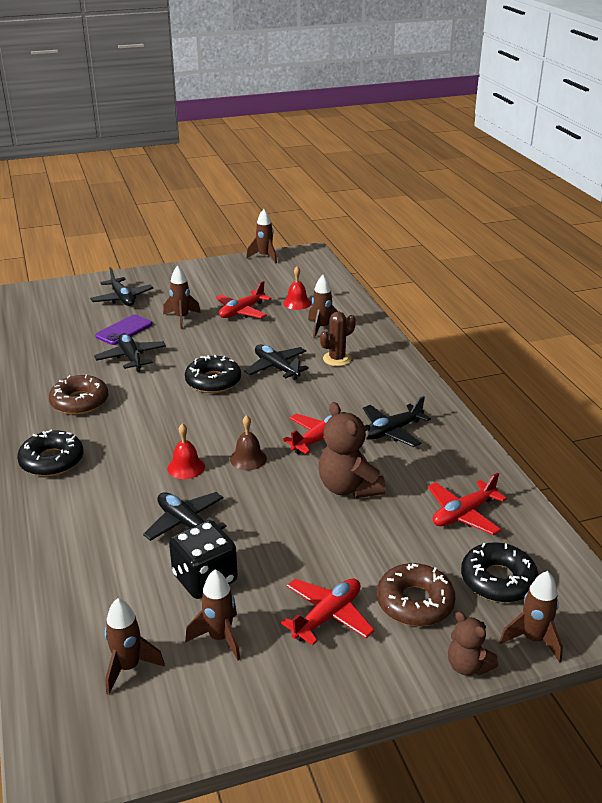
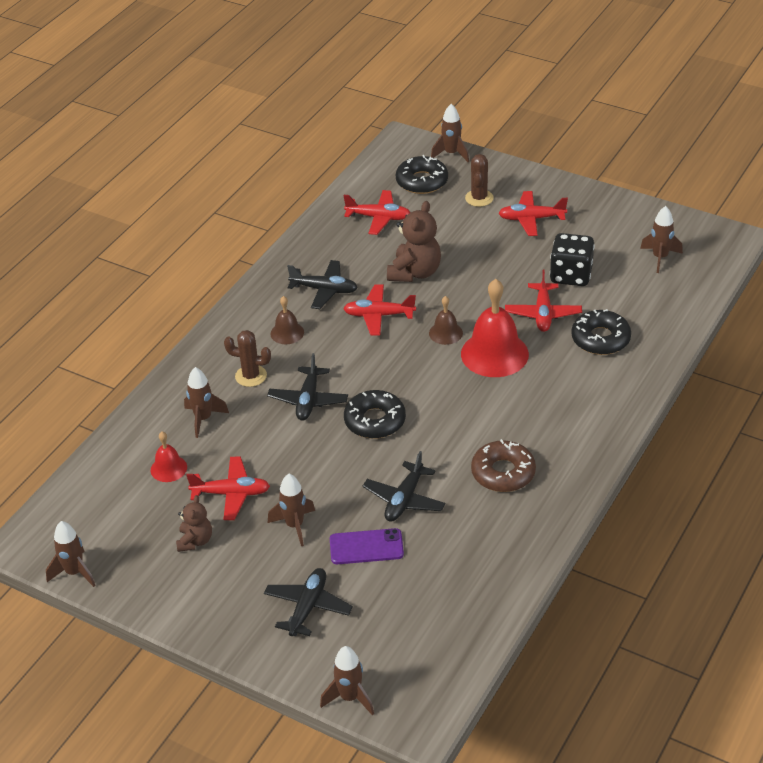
camera: 130 degrees left, 10 degrees up
black donut [17,430,84,476] -> black donut moved to [571,309,631,355]
black plane [143,492,227,541] -> red plane [505,269,582,332]
red bell [168,423,205,479] -> red bell [461,279,529,377], size x1.97
brown rocket [185,569,240,660] -> brown rocket moved to [320,646,374,715]
brown donut [377,563,456,626] -> brown cactus [465,154,494,207]
brown teddy bear [448,612,498,675] -> brown teddy bear moved to [176,495,212,552]
none -> brown bell [271,296,304,344]

